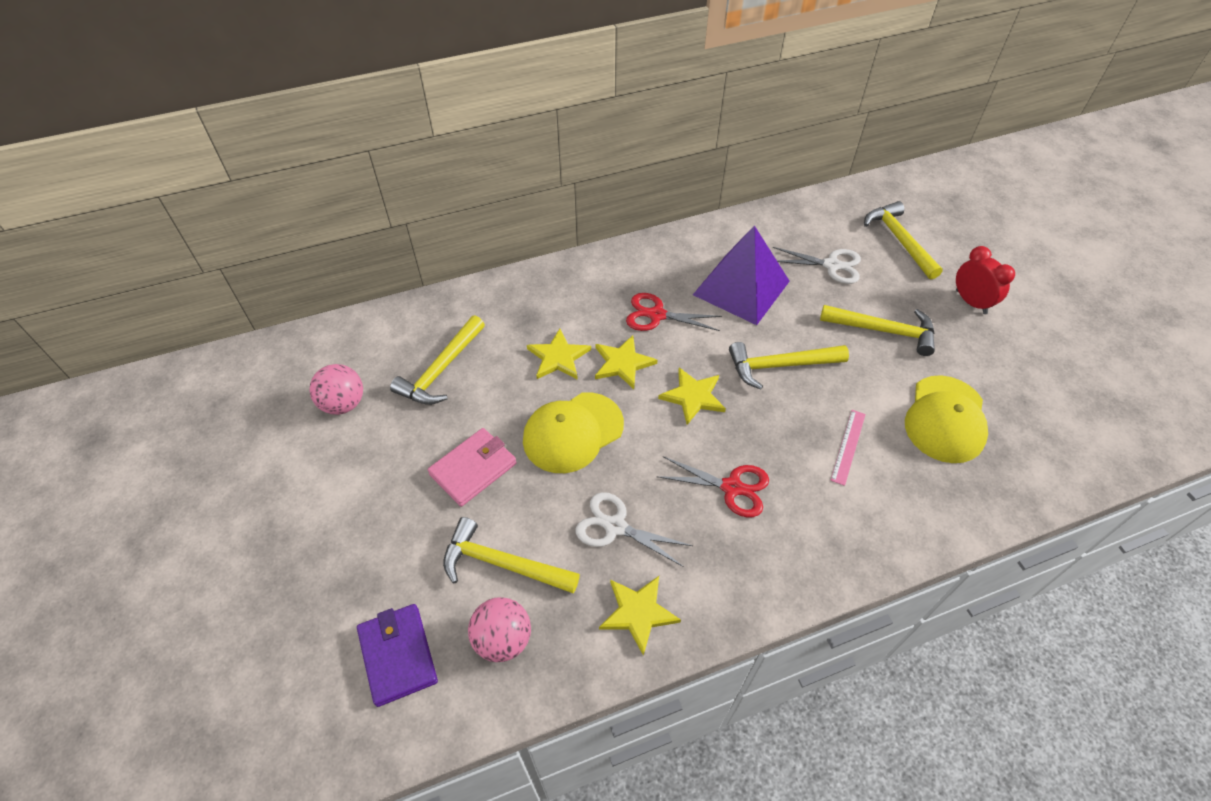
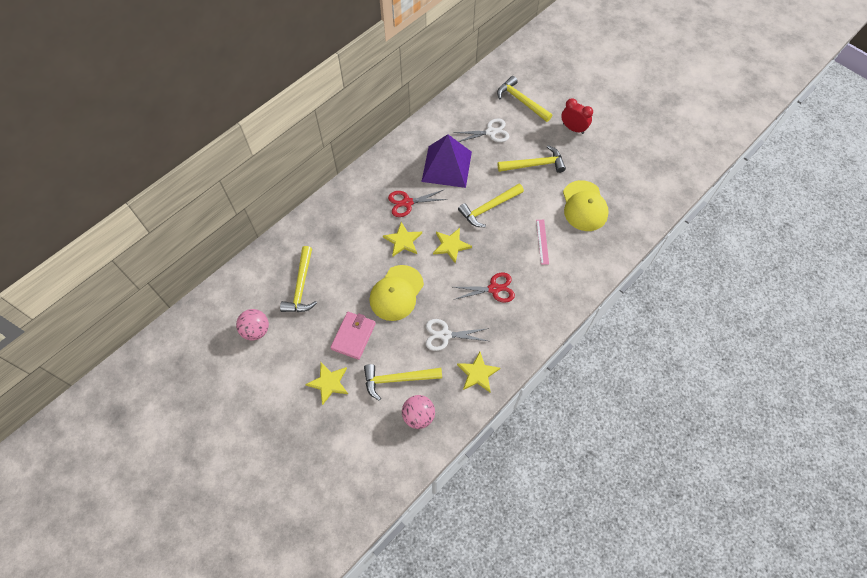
camera: 25 degrees left, 10 degrees up
purple wallet [357,604,438,707] -> none
yellow star [527,329,591,380] -> yellow star moved to [305,363,348,405]

